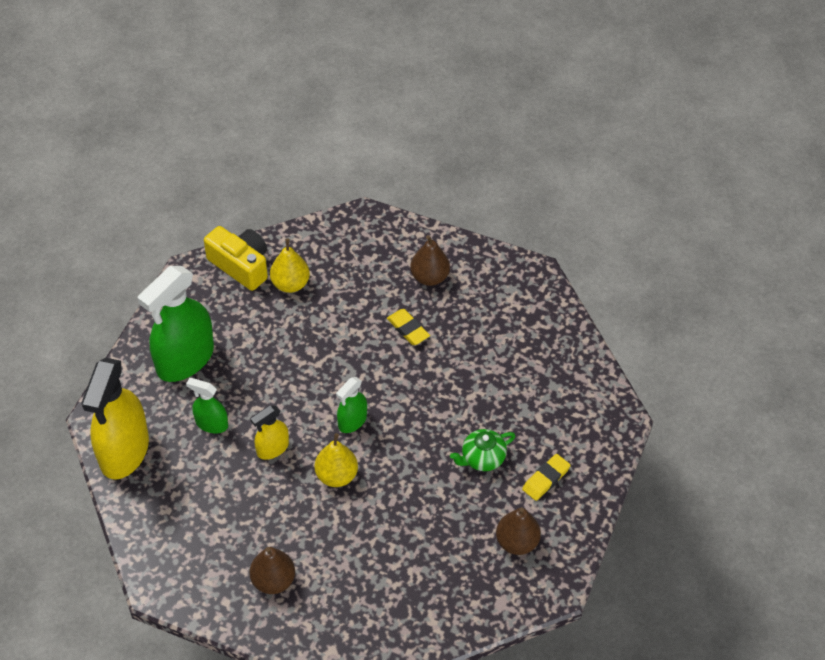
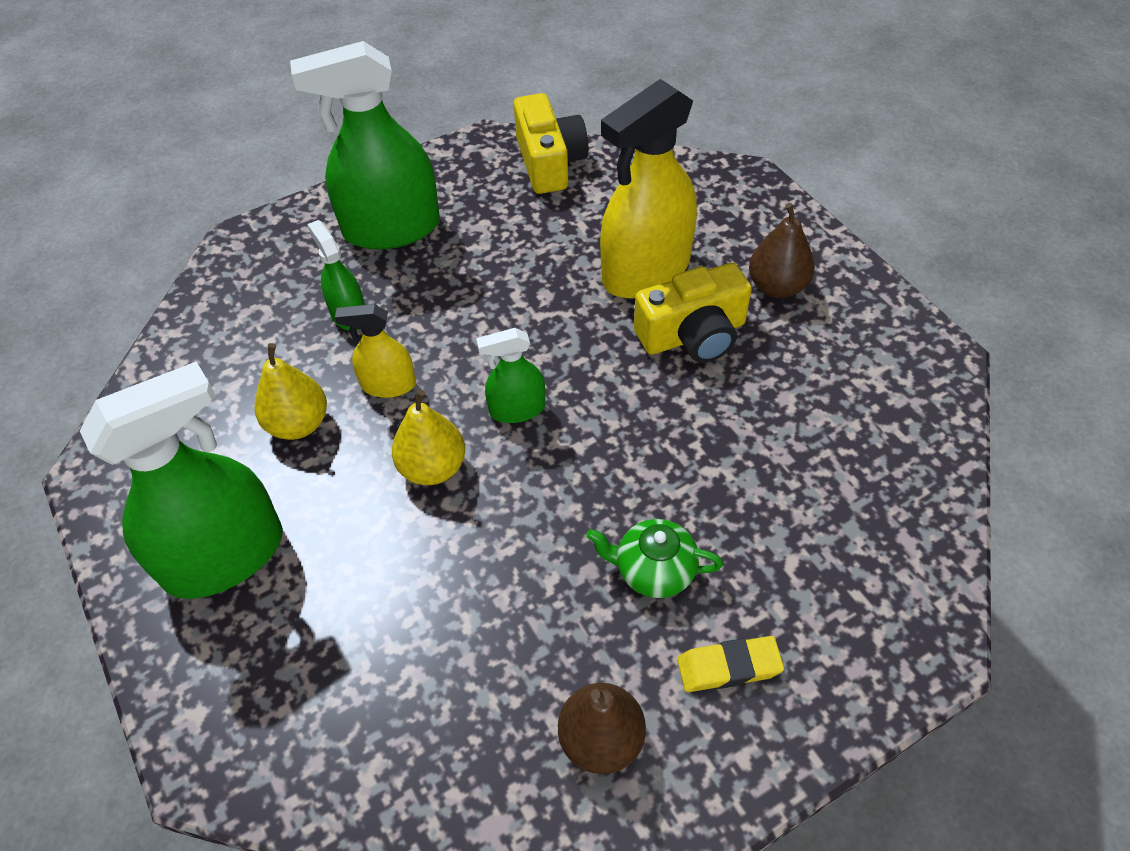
camera: 40 degrees right, 0 degrees up
yellow spray bottle [82,358,149,479] -> yellow spray bottle moved to [600,79,697,299]
brown pear [250,547,295,594] -> green spray bottle [80,362,283,599]
yellow pear [270,238,310,293] -> yellow pear moved to [255,343,327,440]
yellow eraser [387,309,430,345] -> yellow camera [634,263,752,363]

